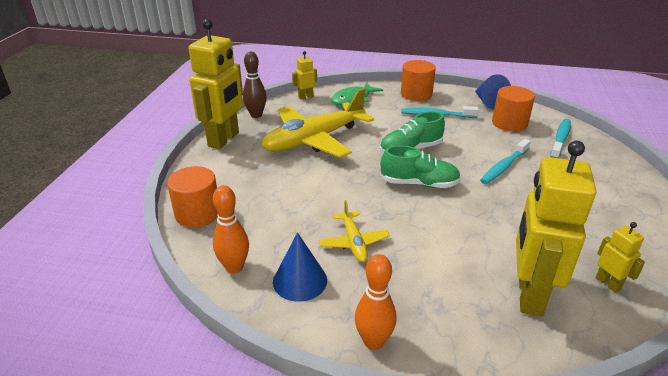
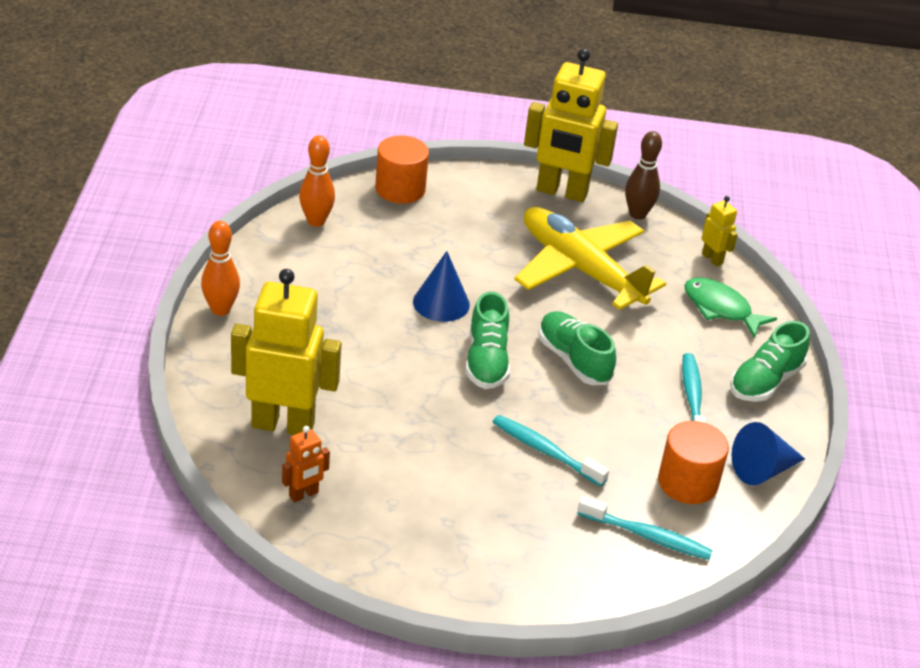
camera: 80 degrees right, 5 degrees up
blue cone [273,232,327,302] -> blue cone moved to [413,251,470,322]
yellow plane [319,200,390,262] -> none
orange cylinder [401,60,436,101] -> green shoe [730,321,810,402]
yellow robot [596,222,645,293] -> orange robot [282,426,330,502]

